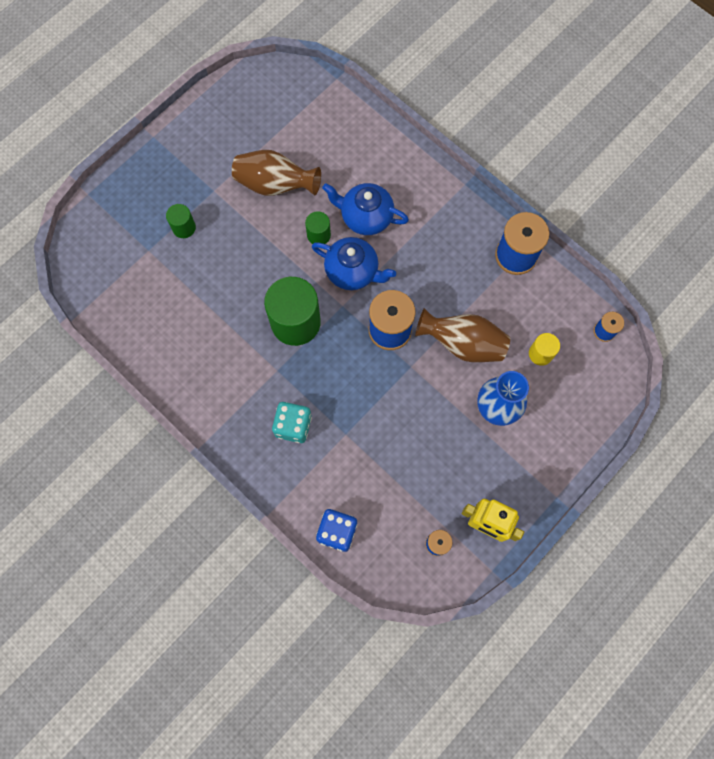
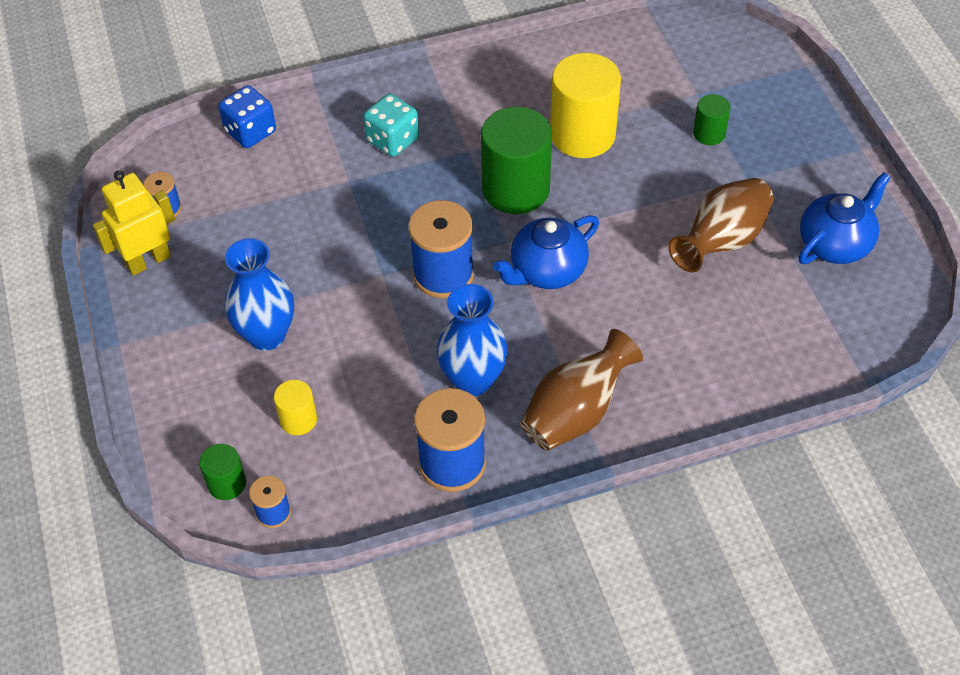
camera: 120 degrees right, 20 degrees down
green cylinder [305,211,331,244] -> green cylinder moved to [199,444,246,500]
blue teapot [322,183,409,235] -> blue teapot moved to [799,172,891,264]
brown vase [415,308,510,362] -> brown vase moved to [520,329,643,451]
none -> blue vase [436,284,508,396]
none -> yellow cylinder [550,53,621,158]

